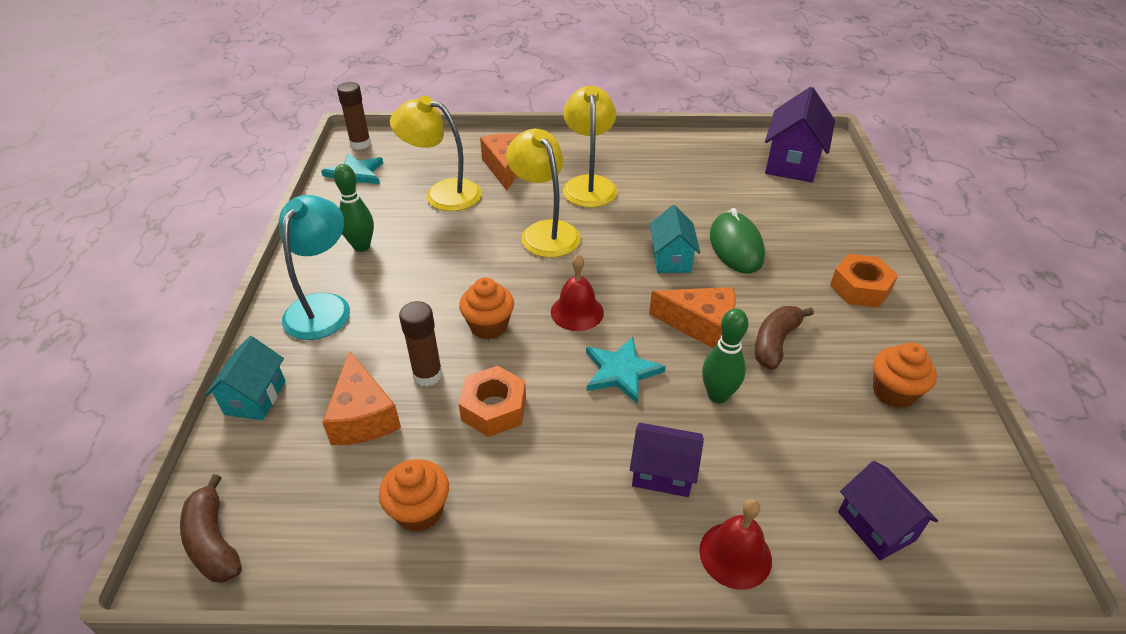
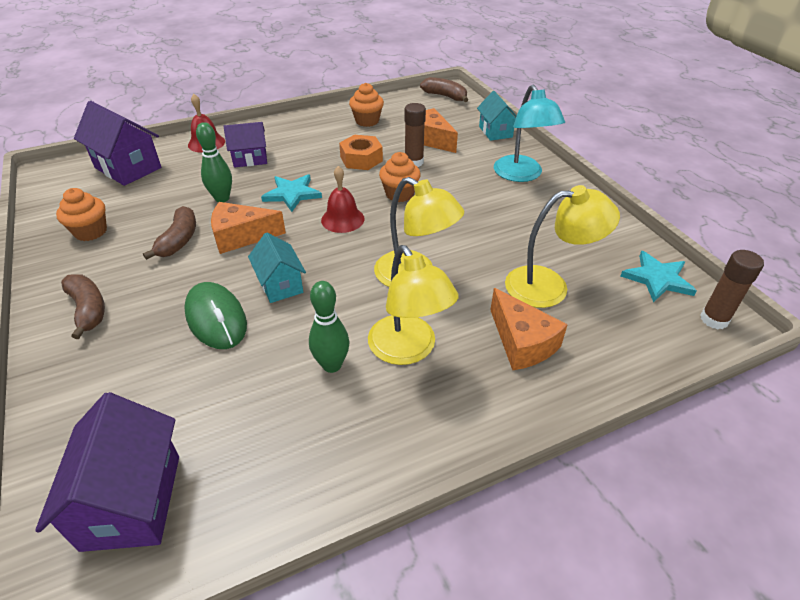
camera: 155 degrees right, 0 degrees up
green bowling pin [334,164,374,252] -> green bowling pin moved to [309,281,350,373]
orange nut [830,254,898,308] -> brown banana [61,274,105,339]
purple house [838,461,938,561] -> purple house [74,101,161,186], size x1.59

